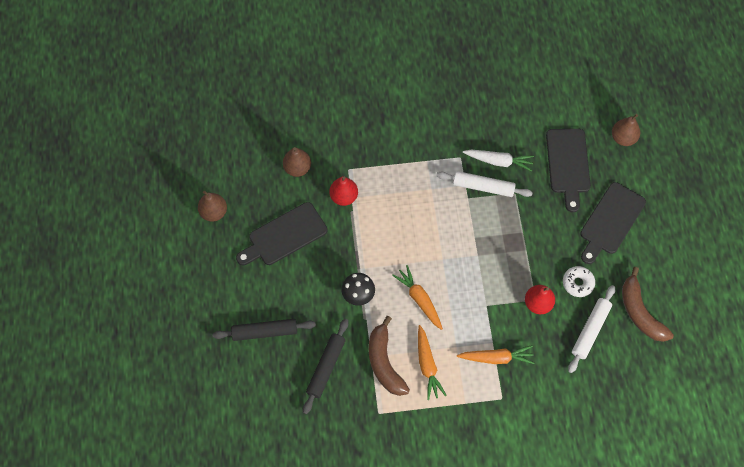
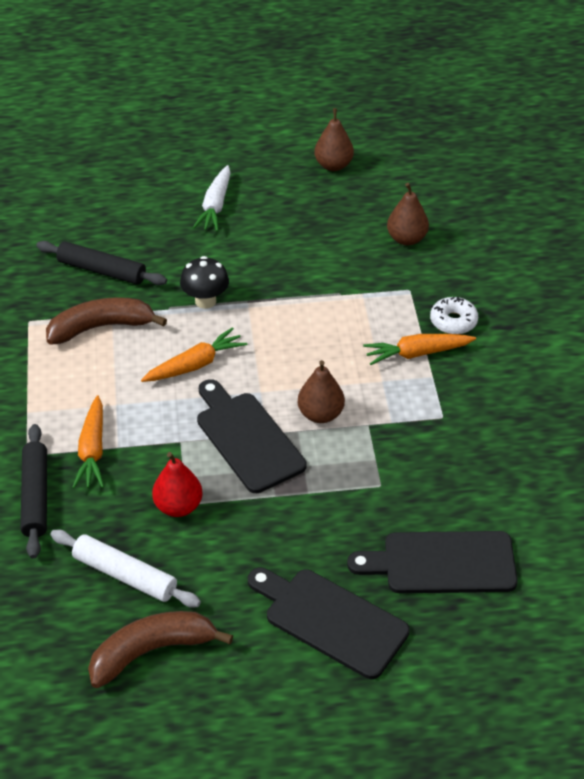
camera: 90 degrees right, 20 degrees down
black rolling pin [212,319,316,341] -> black rolling pin moved to [21,424,47,559]
black cutting board [236,202,328,265] -> black cutting board moved to [197,379,307,493]
red pear [329,177,358,206] -> none
orange carrot [418,325,447,400] -> orange carrot moved to [363,334,476,365]
white rolling pin [436,171,533,197] -> none
white carrot [463,150,534,172] -> white carrot moved to [193,165,231,231]
white donut [563,266,595,297] -> white donut moved to [430,297,478,334]
brown pear [612,114,640,146] -> brown pear moved to [298,360,345,423]

